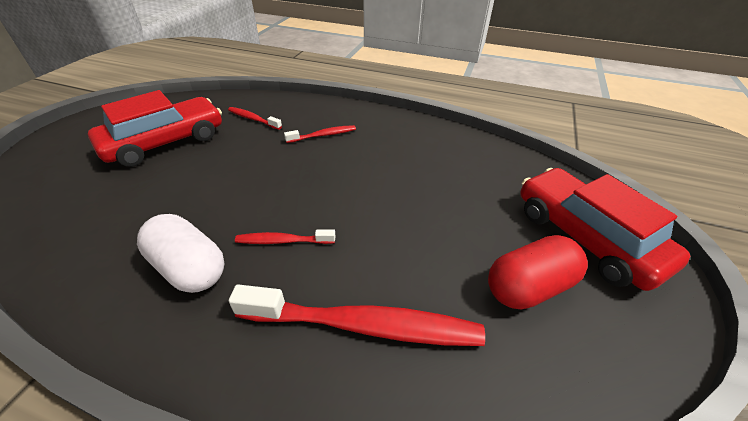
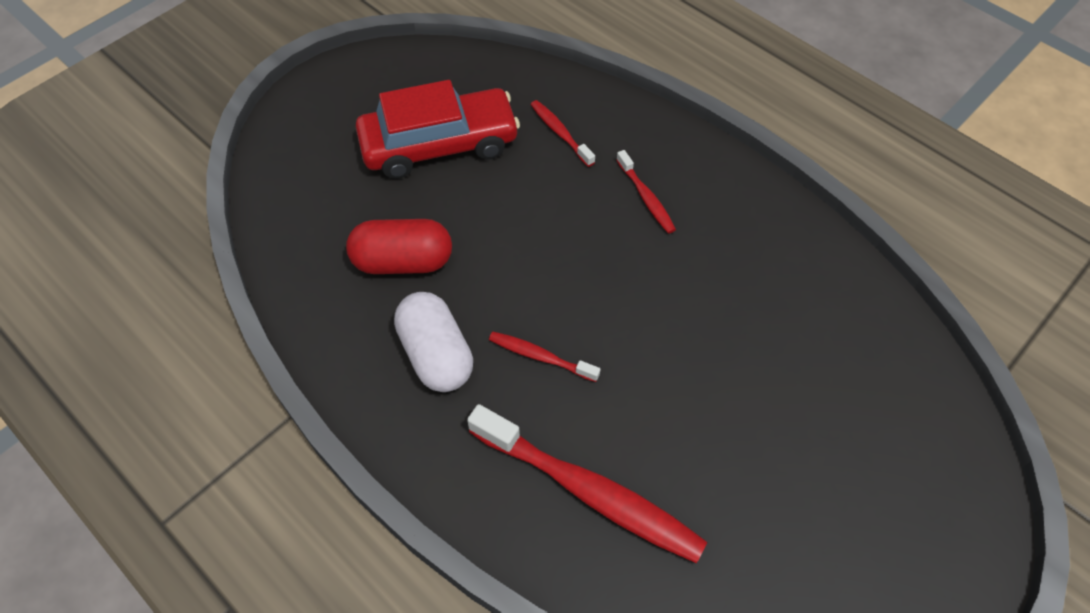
camera: 25 degrees right, 15 degrees up
red toothbrush [284,125,356,143] -> red toothbrush turned 60 degrees clockwise [616,150,676,234]
red capsule [488,235,588,309] -> red capsule moved to [346,219,452,274]
red car [520,168,690,291] -> none

